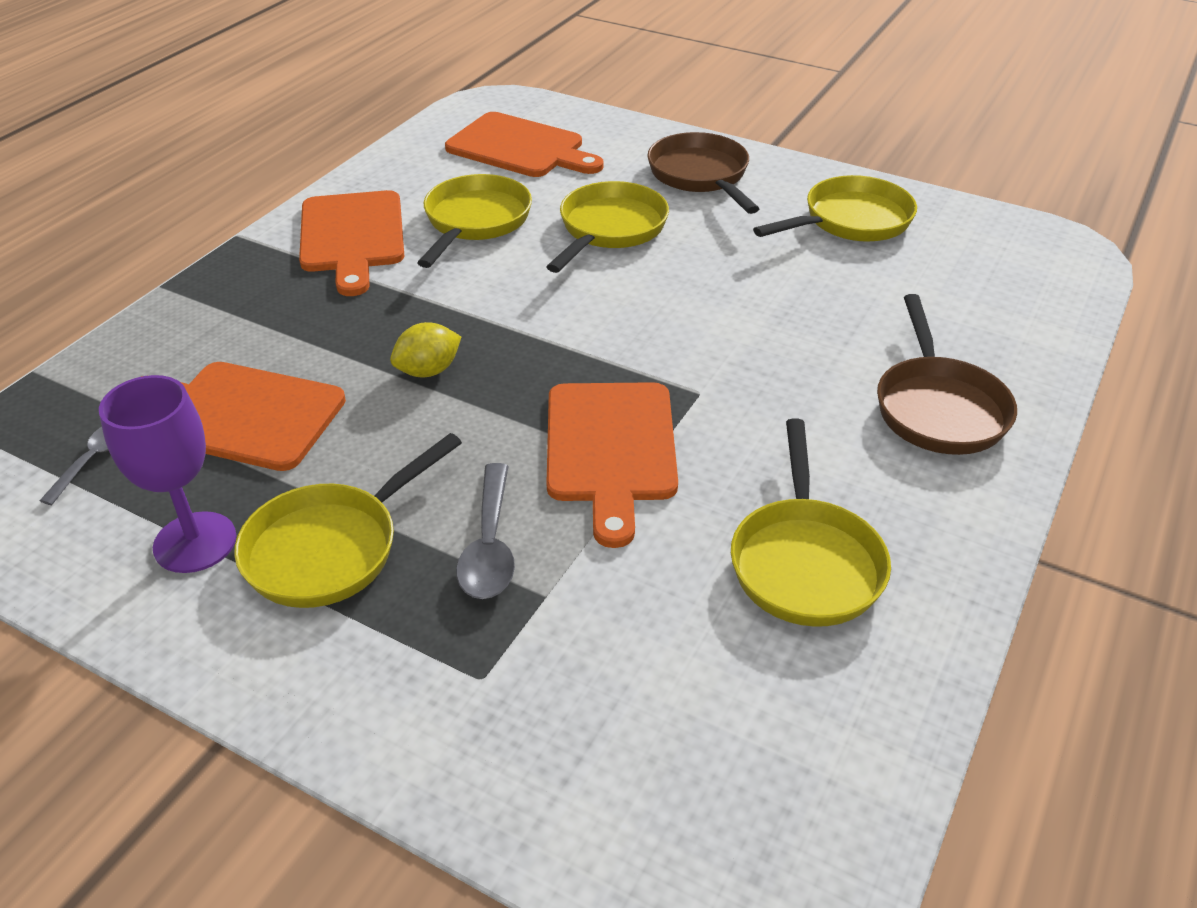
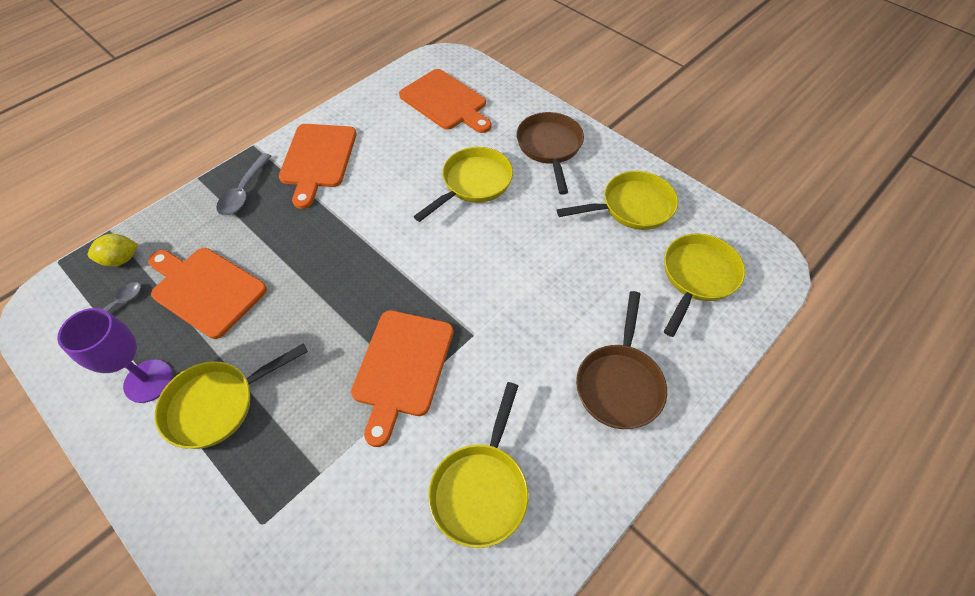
camera: 15 degrees right, 15 degrees up
yellow lemon [390,322,461,377] -> yellow lemon moved to [88,234,138,267]
yellow pan [417,174,532,268] -> yellow pan moved to [664,233,745,337]
grey spoon [456,463,515,599] -> grey spoon moved to [216,153,271,216]

